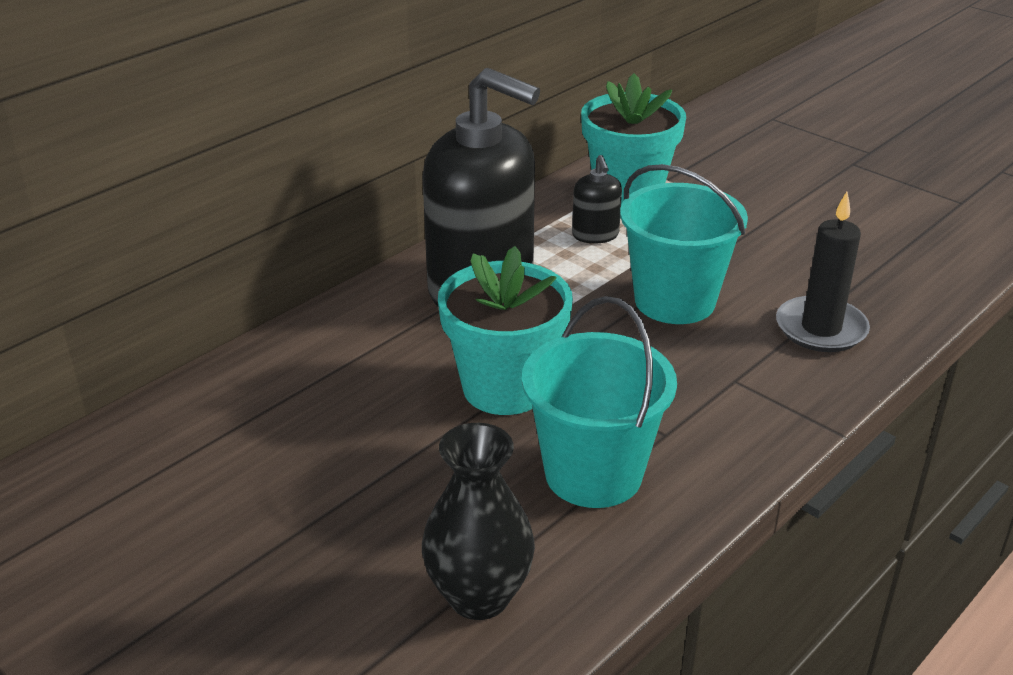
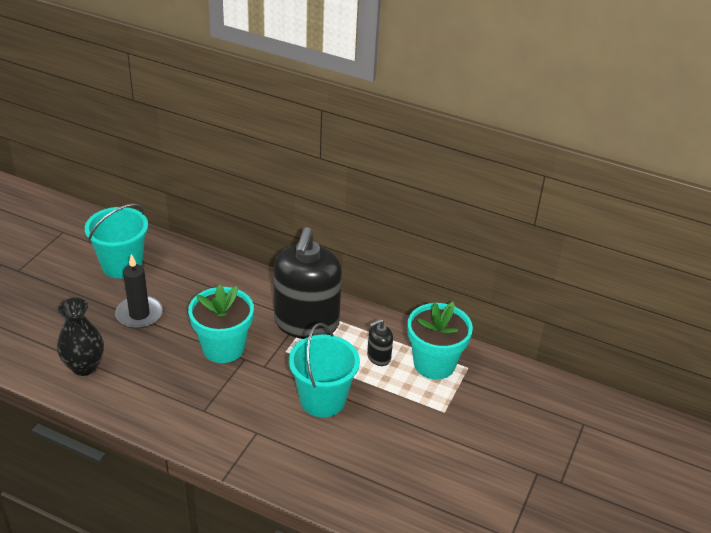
camera: 70 degrees right, 5 degrees up
turquoise bucket [522,296,677,508] -> turquoise bucket moved to [85,203,148,278]
black candle [776,192,870,352] -> black candle moved to [115,254,163,329]

